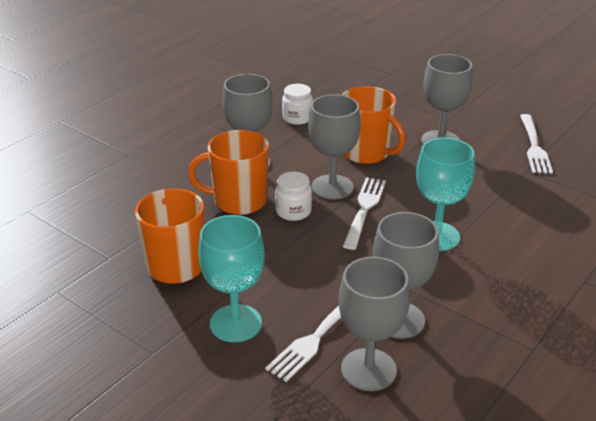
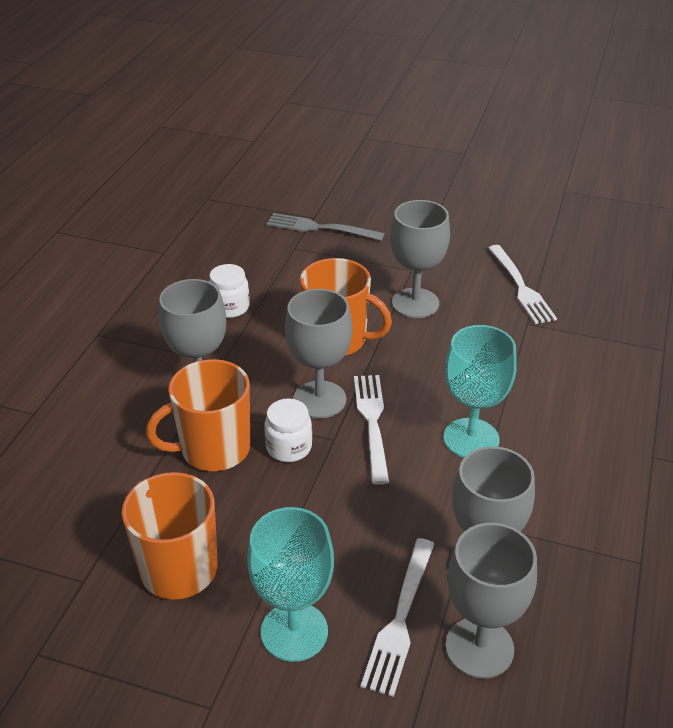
camera: 20 degrees left, 5 degrees up
none -> grey fork [266,213,385,241]

